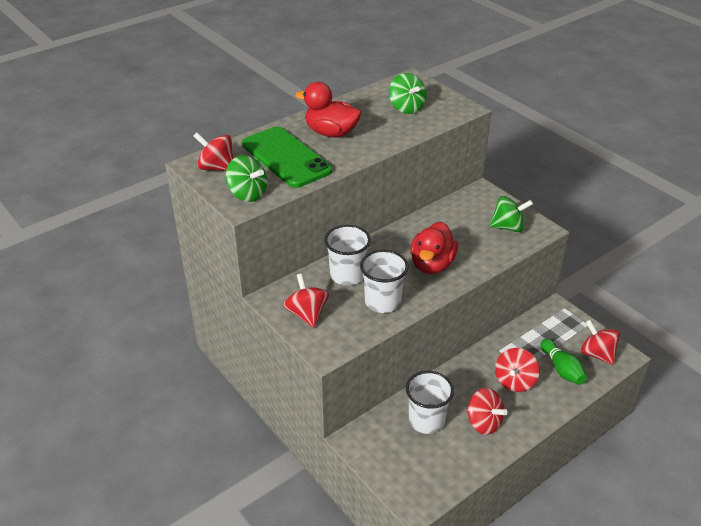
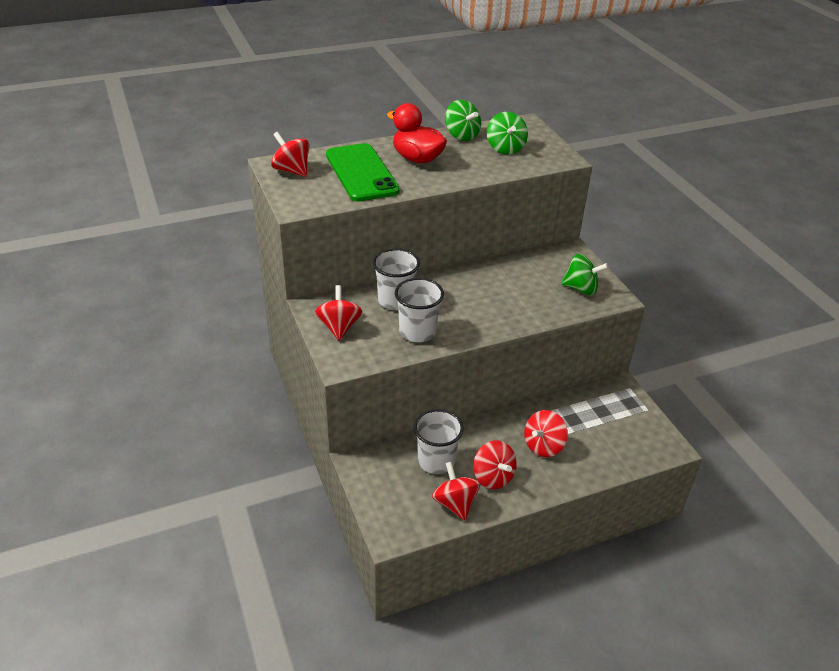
camera: 15 degrees right, 0 degrees up
green spinning top [226,155,267,202] -> green spinning top moved to [445,100,481,141]
red duck [411,222,458,274] -> none
green bowling pin [540,339,587,385] -> none
red spinning top [581,319,620,365] -> red spinning top moved to [432,462,480,520]

